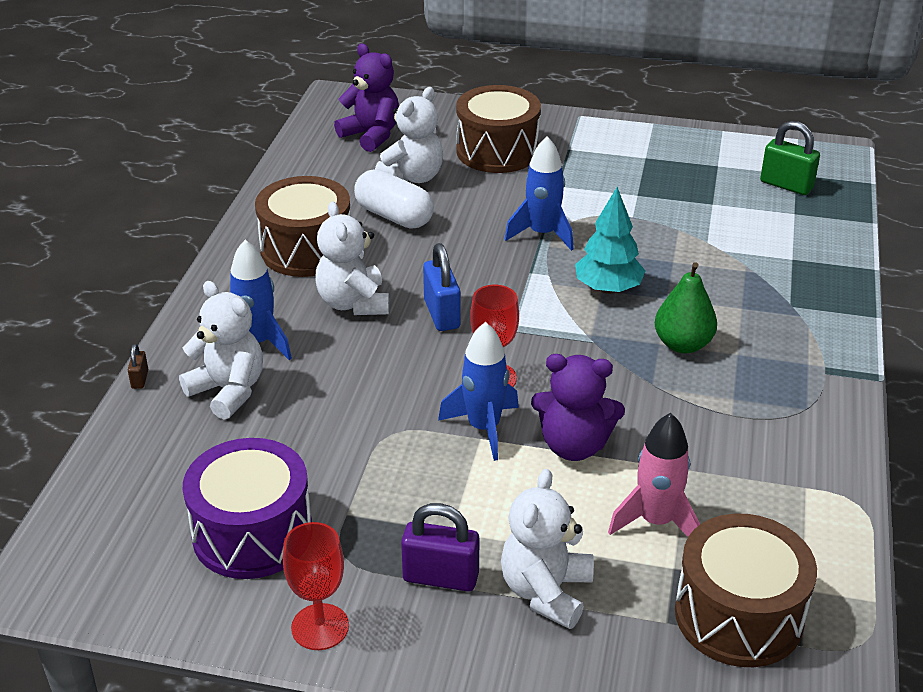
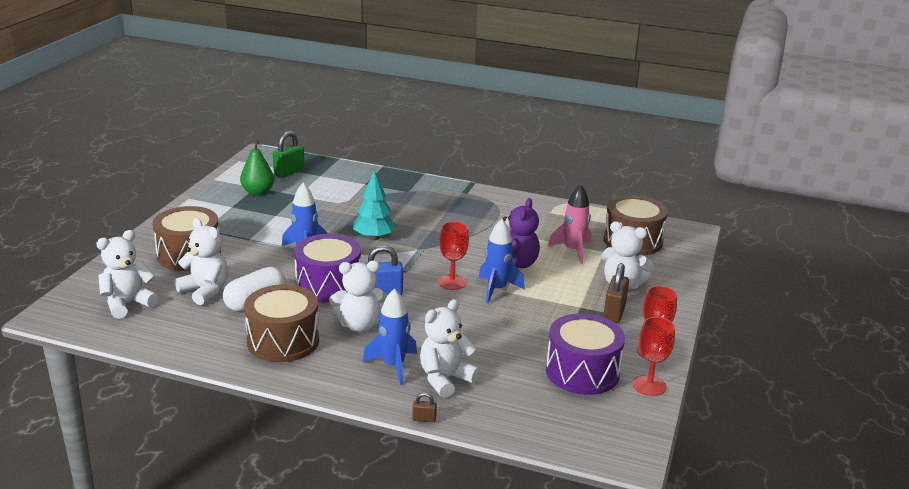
camera: 85 degrees left, 10 degrees down
purple teddy bear [334,43,399,152] -> white teddy bear [96,230,159,319]
purple padlock [401,503,480,591] -> brown padlock [603,263,629,323]
green pear [655,262,717,353] -> green pear moved to [240,141,274,196]
none -> purple drum [294,234,361,303]
none -> red goblet [633,317,675,396]

